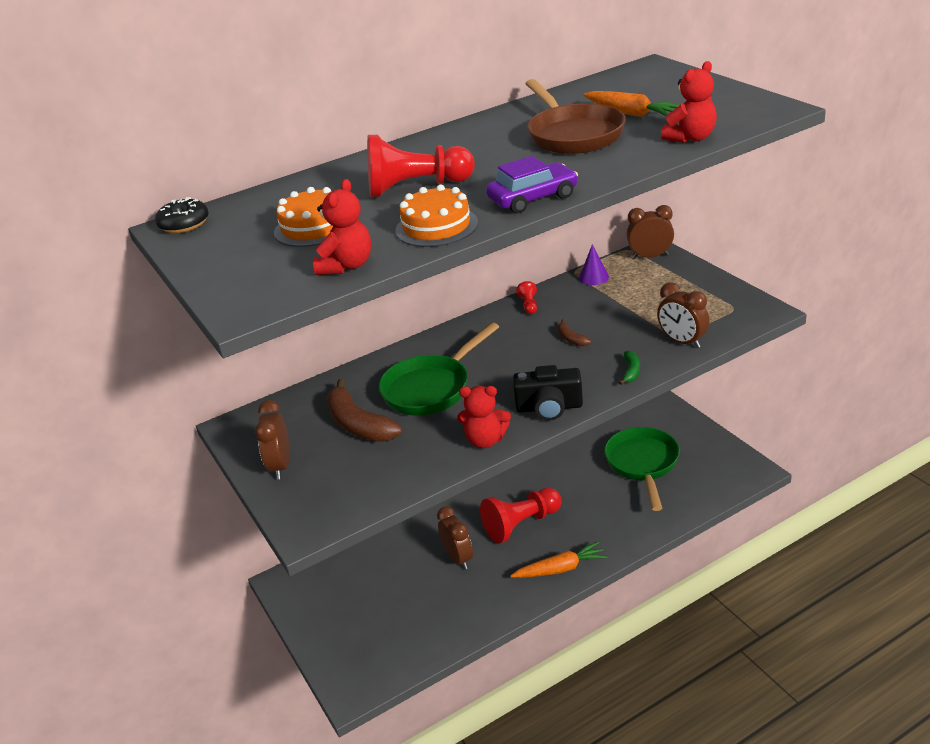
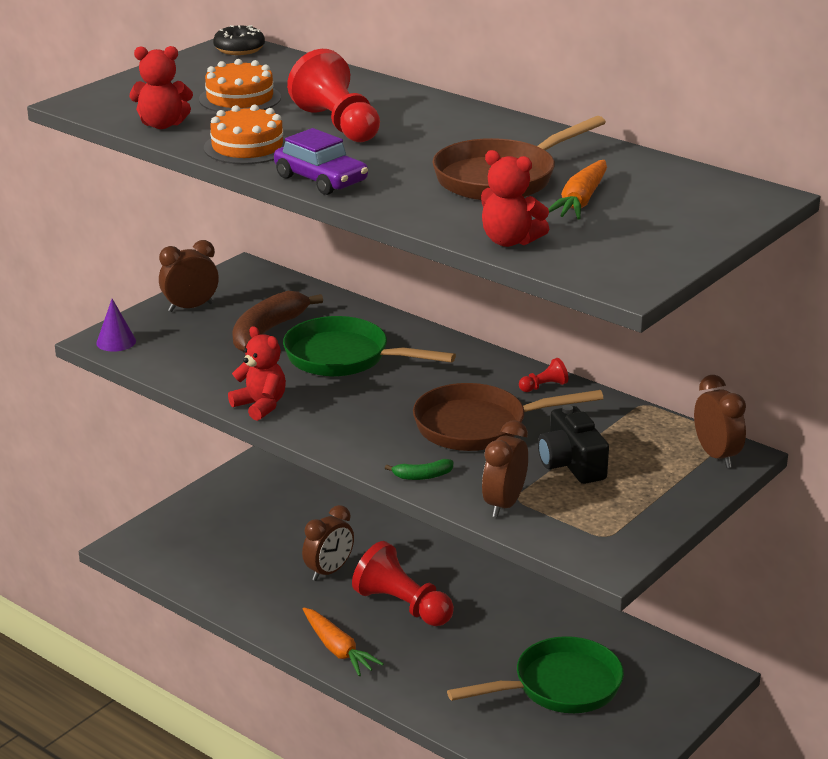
camera: 65 degrees right, 5 degrees down
red teddy bear [457,386,511,448] -> red teddy bear turned 150 degrees clockwise [228,326,286,421]
black camera [513,365,583,420] -> black camera moved to [538,405,609,484]
brown banana [558,319,591,346] -> brown pan [413,383,603,451]
purple cone [579,244,609,285] -> purple cone moved to [96,299,136,352]

